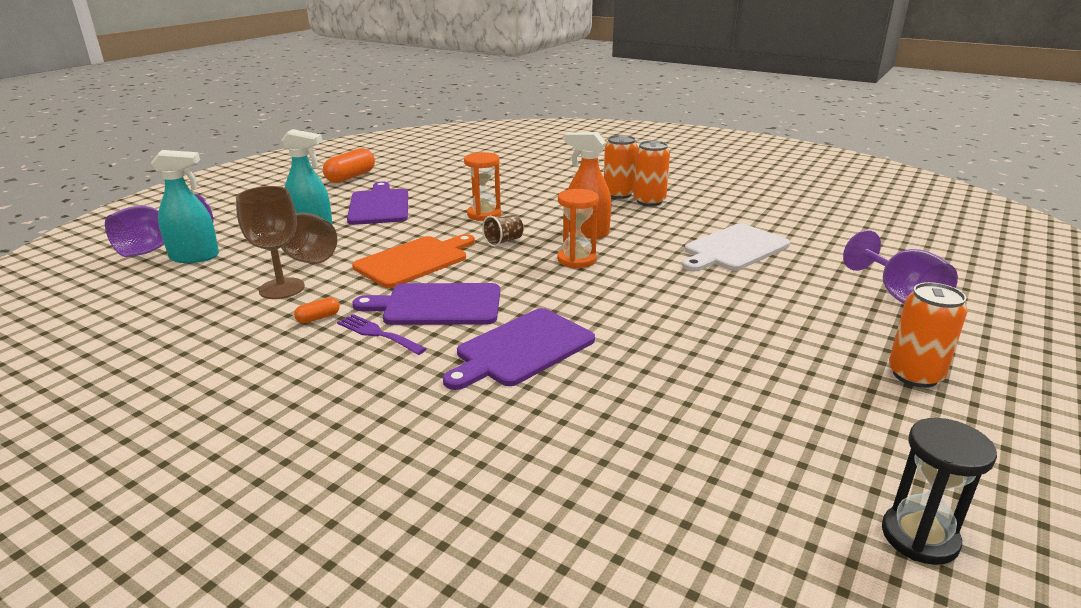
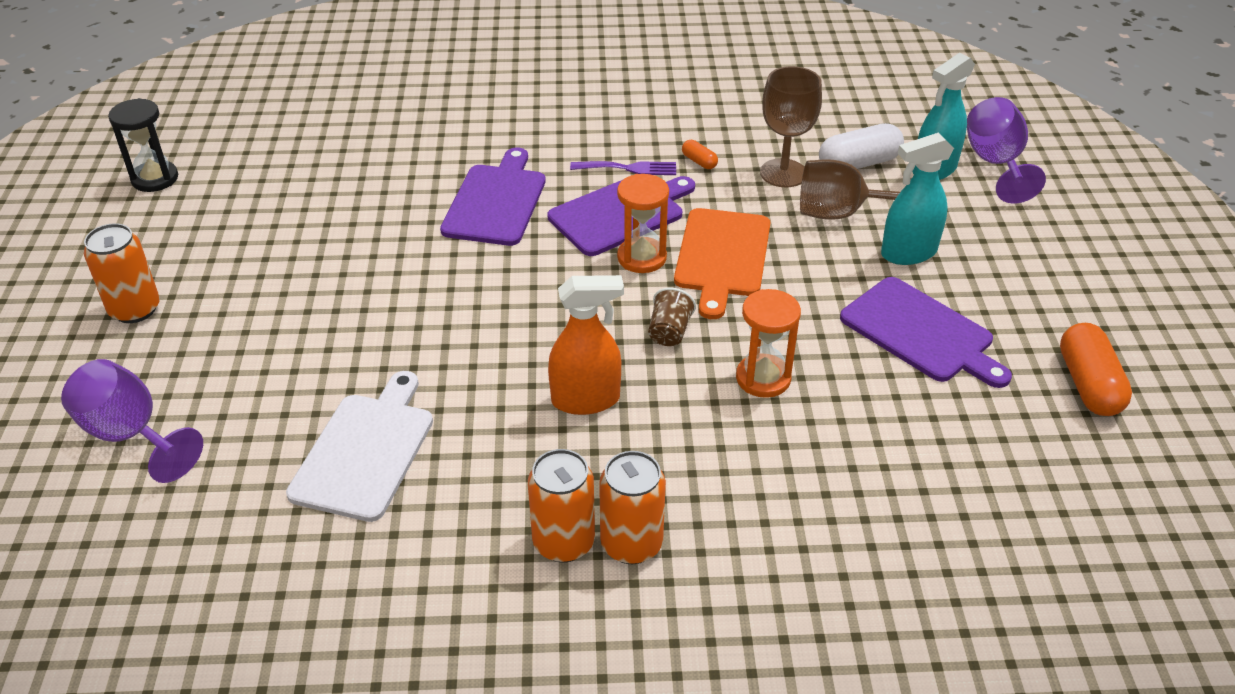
camera: 145 degrees right, 15 degrees up
orange capsule [294,297,340,323] -> orange capsule turned 60 degrees counterclockwise [682,140,718,169]
orange hourglass [557,189,599,268] -> orange hourglass moved to [617,174,669,273]
none -> white capsule [819,123,904,169]

